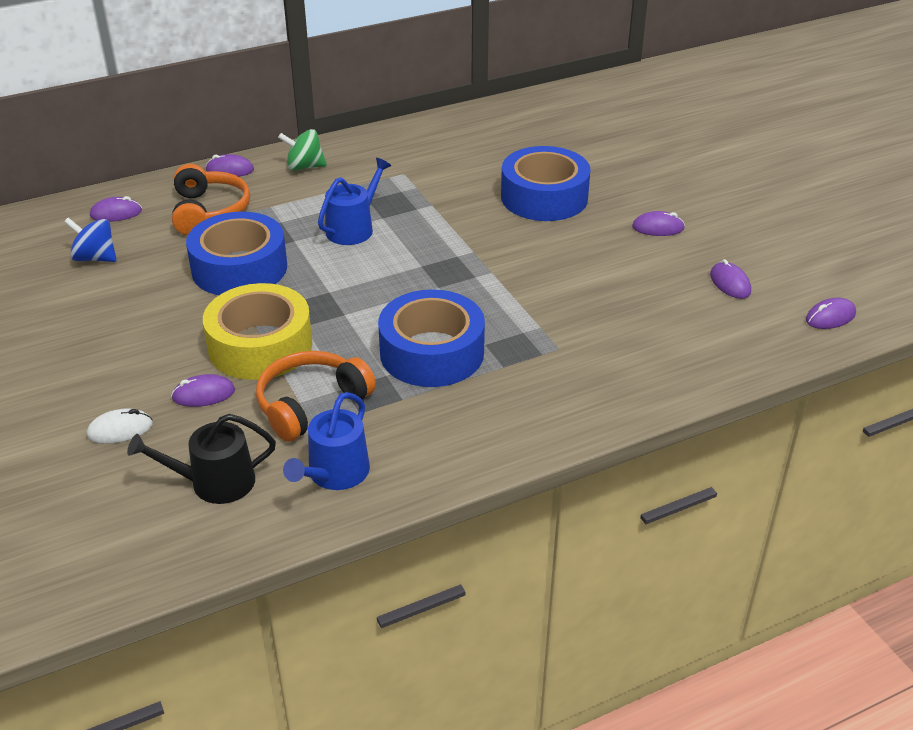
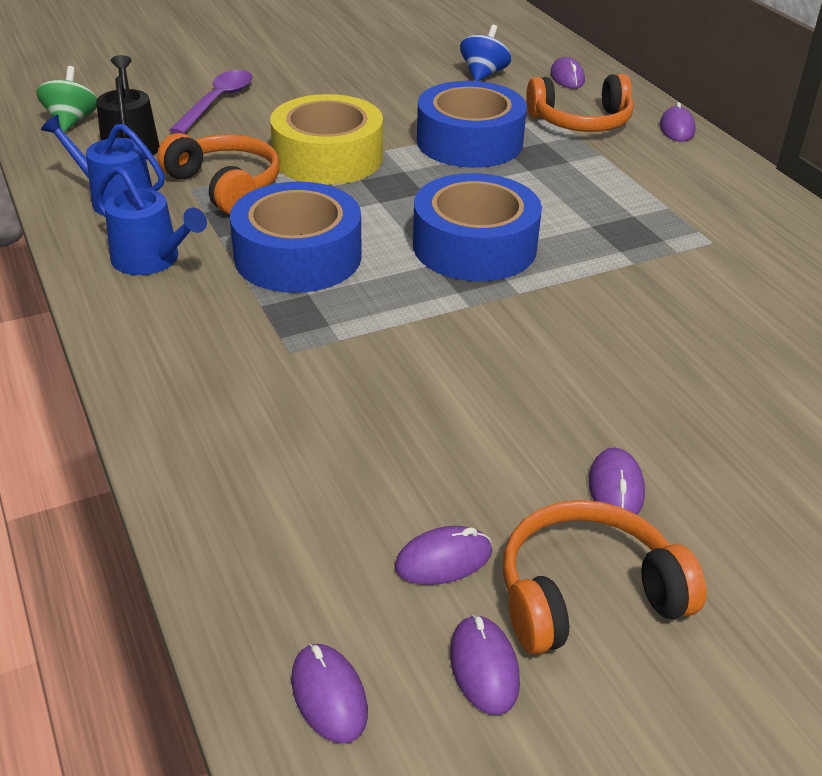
camera: 90 degrees right, 0 degrees up
white mouse [87,408,153,444] -> purple spoon [170,70,253,134]
purple mouse [171,374,235,407] -> purple mouse moved to [450,615,520,715]
green spinning top [278,129,327,171] -> green spinning top moved to [36,66,97,132]
blue watering can [318,158,391,245] -> blue watering can moved to [96,166,207,275]
blue tape [501,146,591,221] -> blue tape moved to [413,173,542,281]
none -> orange headphones [503,500,706,654]

